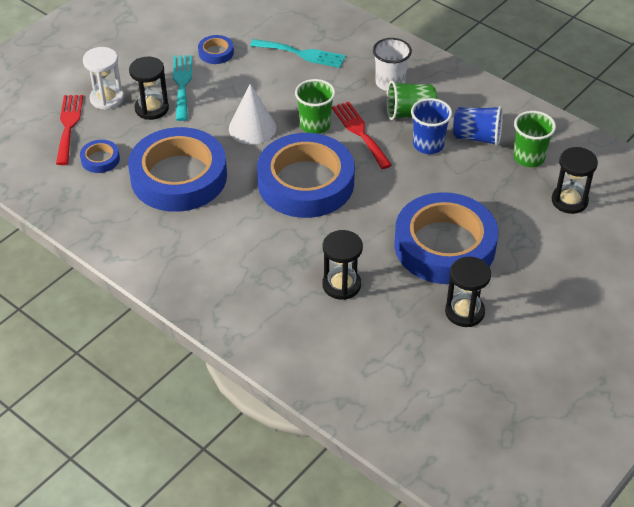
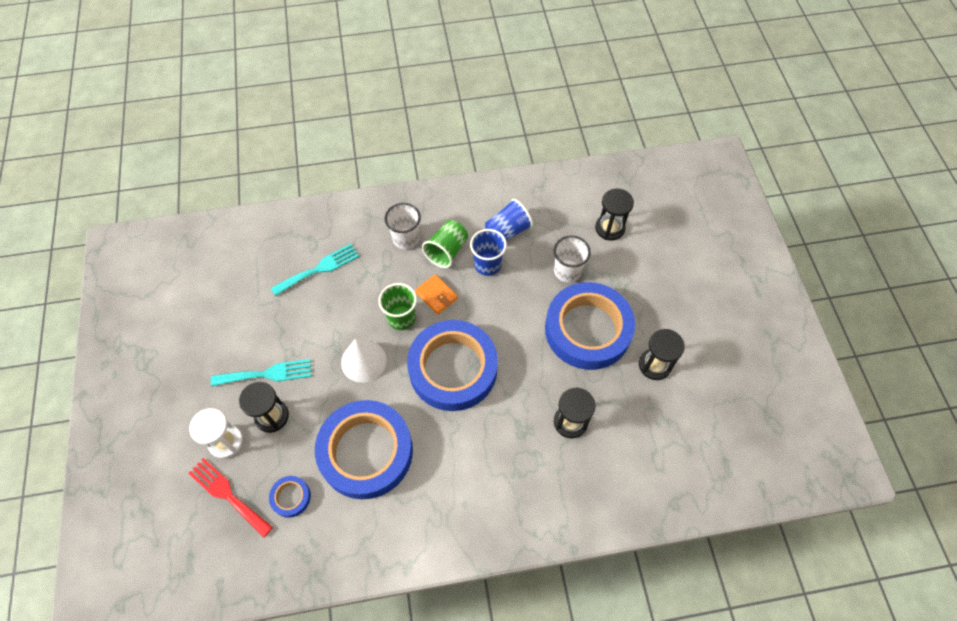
camera: 50 degrees left, 15 degrees up
turquoise fork [173,55,192,121] -> turquoise fork turned 135 degrees clockwise [211,359,311,386]
blue tape [198,35,234,64] -> none
red fork [332,102,392,169] -> orange wallet [415,274,458,314]
green cup [514,111,556,167] -> none
none -> white cup [553,235,591,282]

